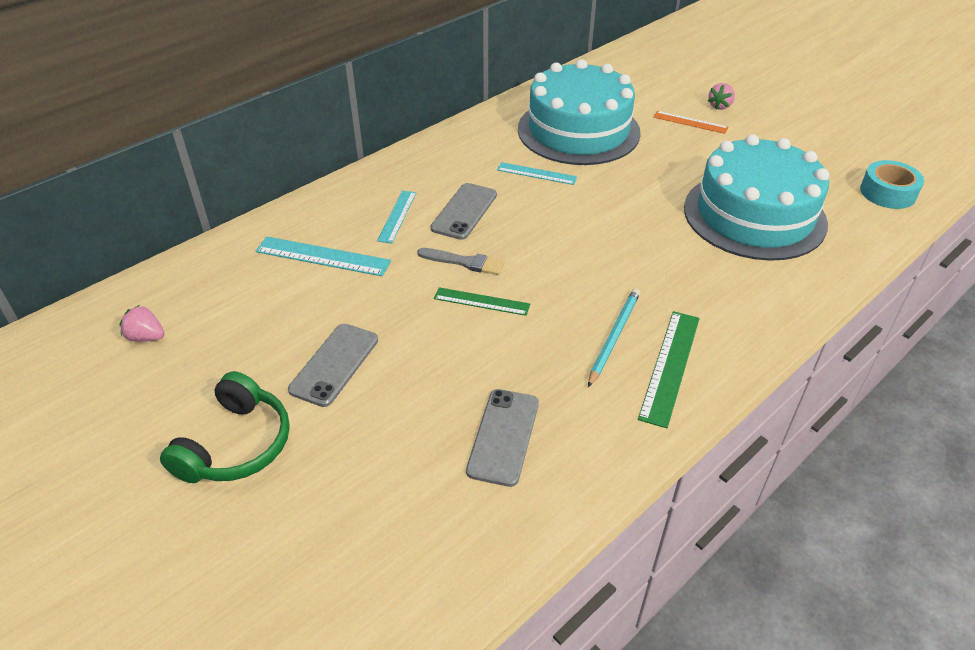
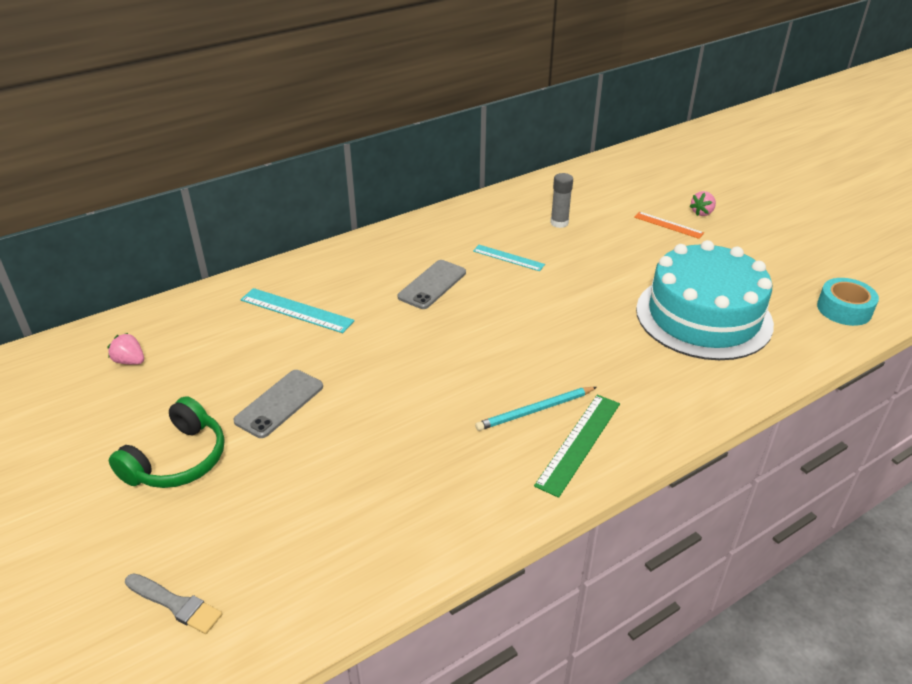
camera: 10 degrees right, 5 degrees down
turquoise ruler [377,191,416,243] -> none
grey brush [417,248,504,275] -> grey brush moved to [125,573,222,634]
green ruler [434,287,530,316] -> none
grey phone [466,389,539,487] -> none
turquoise cake [518,59,641,165] -> grey glue stick [550,173,573,228]
turquoise pencil [588,288,640,387] -> turquoise pencil turned 150 degrees counterclockwise [475,387,597,431]

